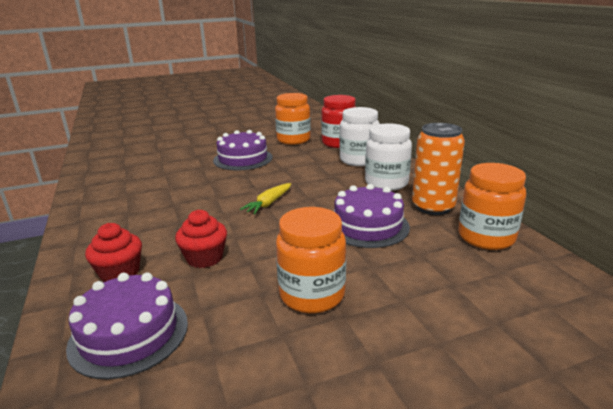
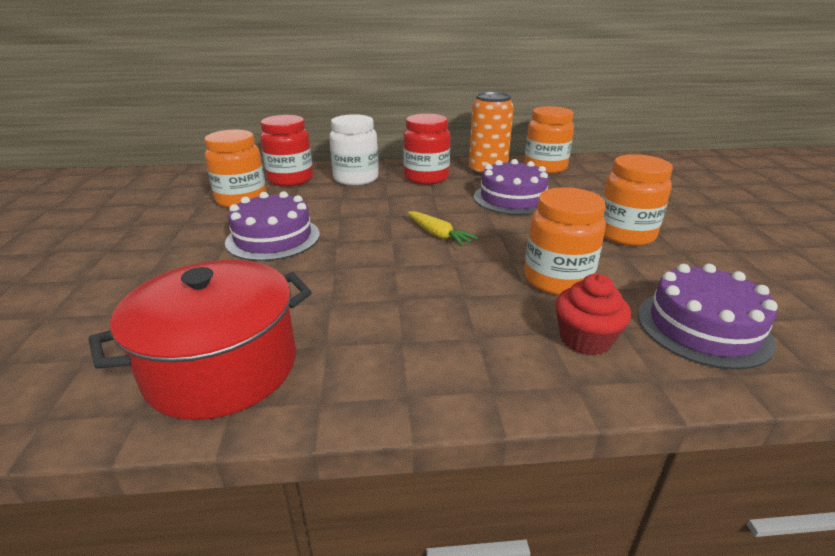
camera: 75 degrees left, 5 degrees up
red cupcake [175,210,227,268] -> orange jar [524,187,606,296]
white jar [365,123,412,191] -> red jar [403,114,450,185]
none -> red pot [89,260,312,420]

